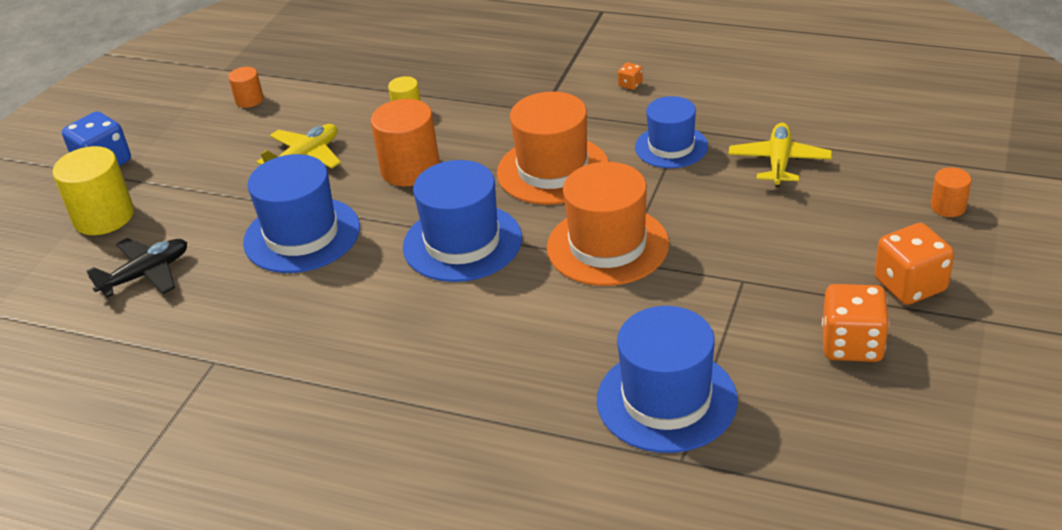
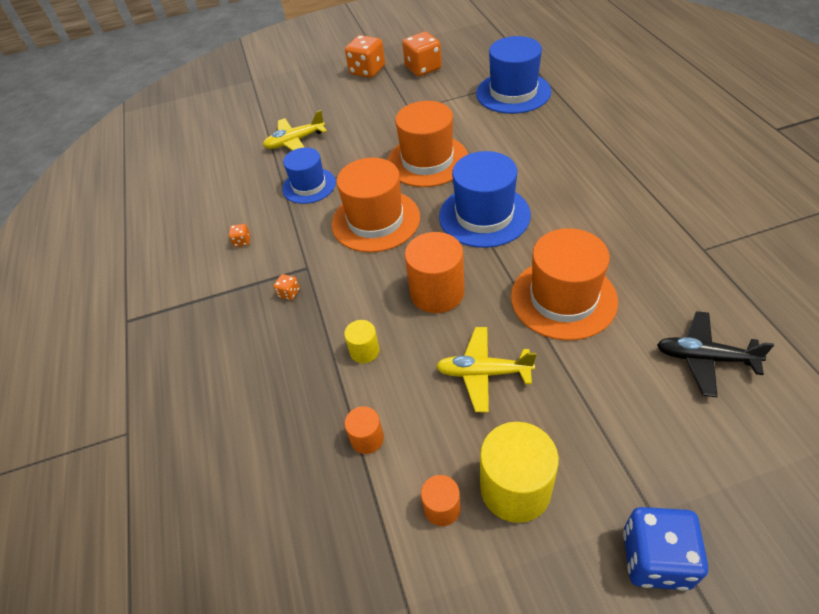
camera: 125 degrees left, 10 degrees up
yellow cylinder [53,146,134,235] -> yellow cylinder moved to [480,422,559,523]
blue hat [243,154,360,273] -> orange hat [511,228,618,340]
orange cylinder [931,167,971,217] -> orange cylinder moved to [345,406,384,454]
none -> orange dice [274,274,300,300]

